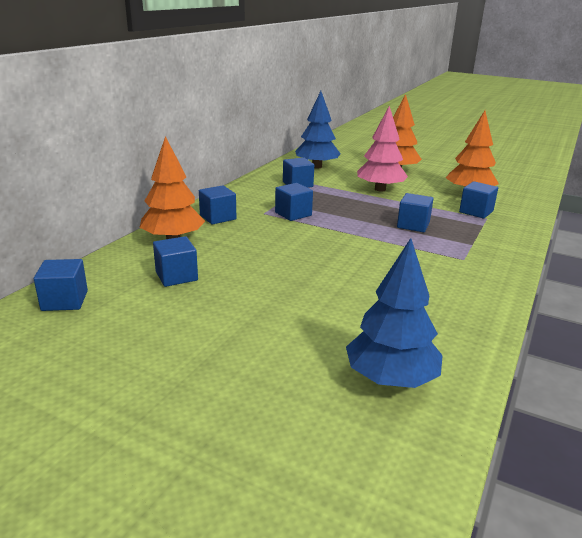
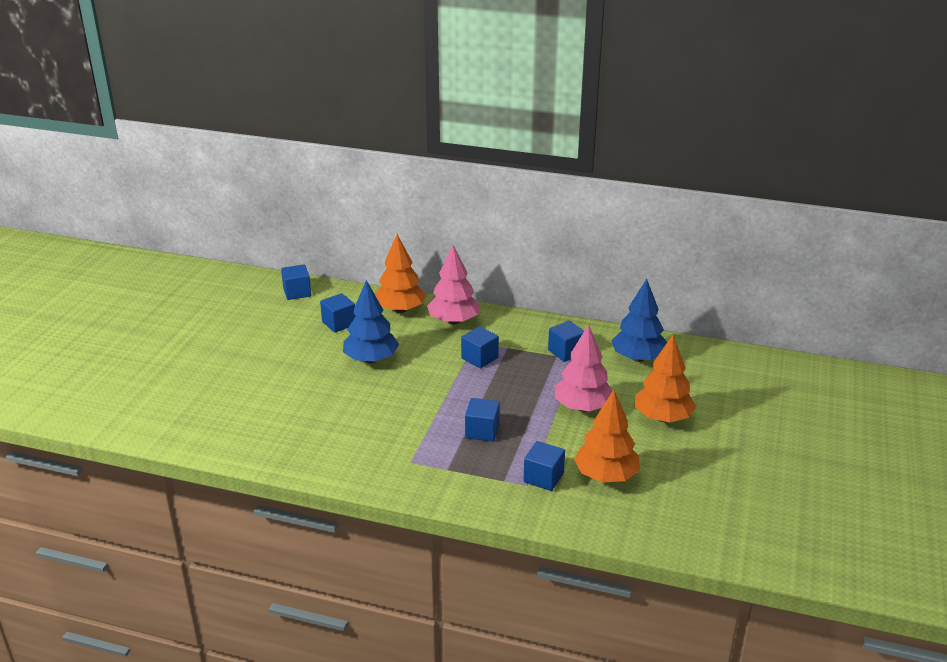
camera: 80 degrees right, 5 degrees up
blue cube [199,185,236,224] -> pink tree [427,245,480,325]
blue tree [346,238,443,388] -> blue tree moved to [343,280,399,363]

